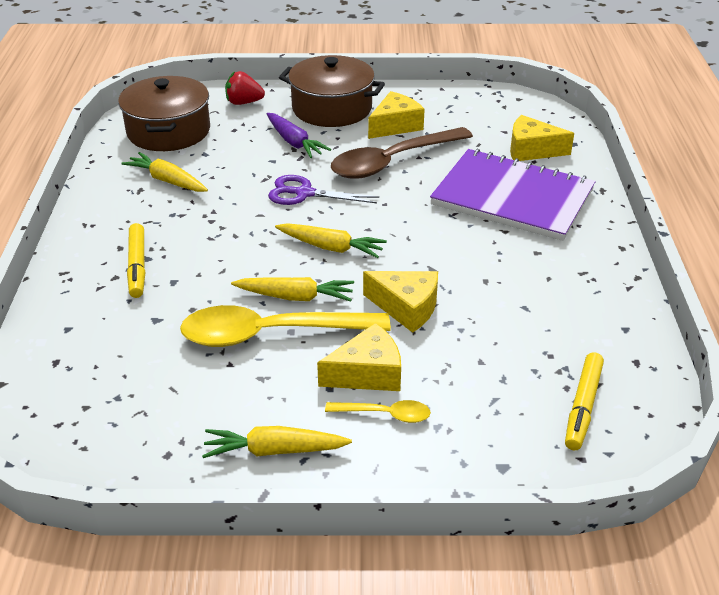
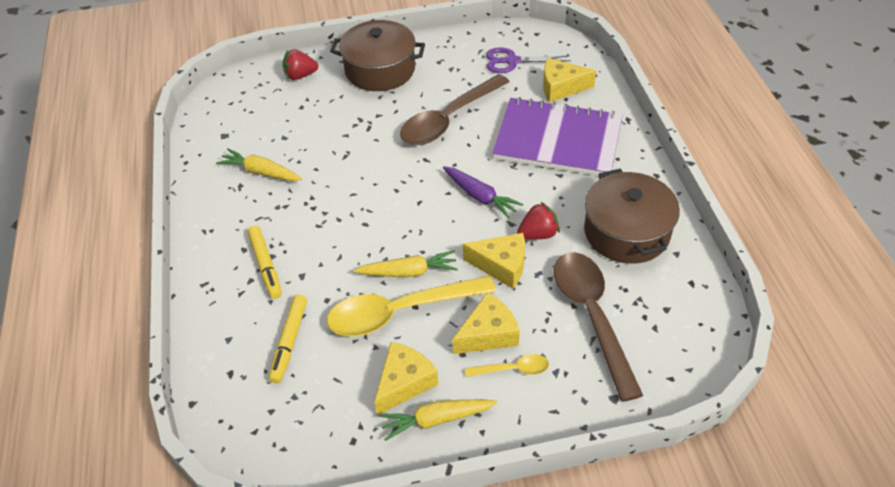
camera: 10 degrees left, 10 degrees up
brown pot [118,76,210,151] -> brown pot moved to [584,169,680,264]
purple carrot [267,113,331,158] -> purple carrot moved to [443,166,523,219]
purple scissors [268,175,379,205] -> purple scissors moved to [486,47,571,73]
yellow carrot [275,223,387,258] -> none
yellow cheese [368,91,425,139] -> yellow cheese moved to [374,342,438,416]
yellow marker [565,352,604,450] -> yellow marker moved to [269,295,307,383]
none -> red strawberry [517,202,560,240]
none -> brown spoon [554,252,643,402]

